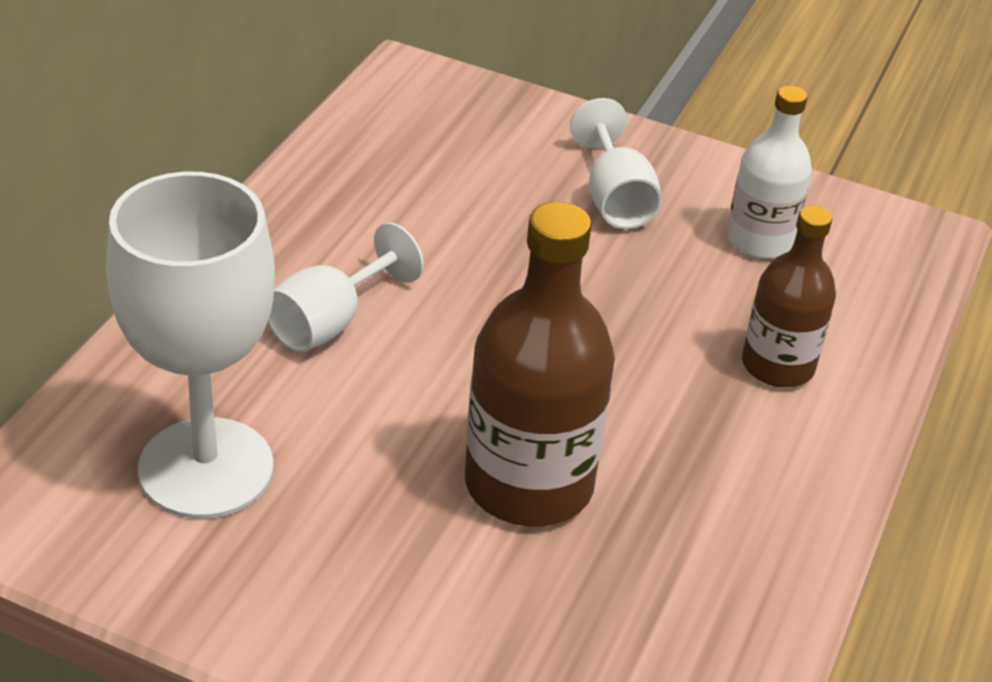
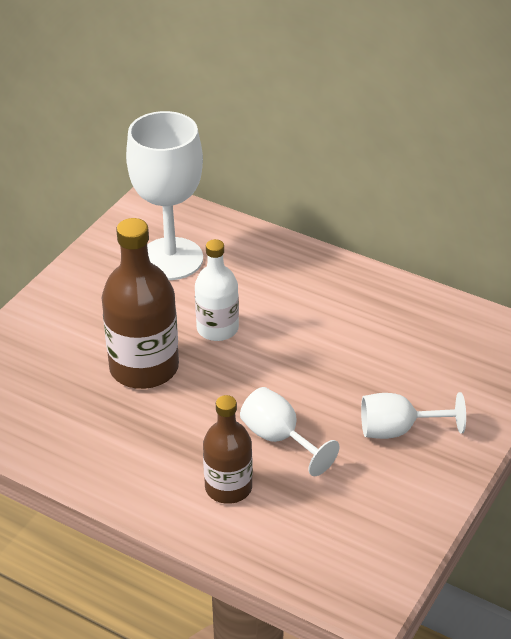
camera: 100 degrees right, 0 degrees up
white goblet [268,223,424,353] -> white goblet moved to [240,387,340,476]
white bottle [727,85,812,259] -> white bottle moved to [195,239,239,341]

